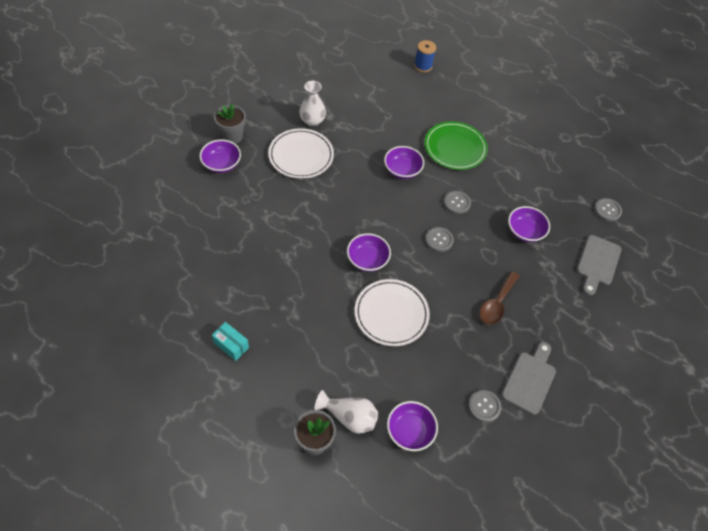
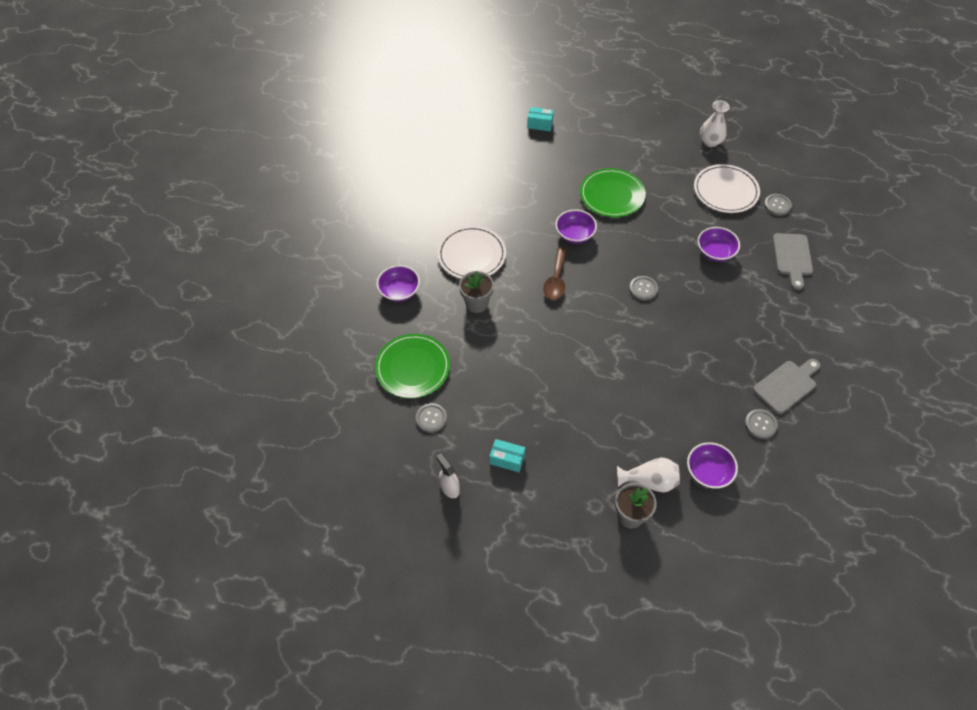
camera: 15 degrees left, 0 degrees up
grey flower pot [214,104,246,144] -> grey flower pot moved to [459,271,494,313]
white vase [299,81,326,126] -> white vase moved to [700,100,730,147]
purple bowl [347,233,391,272] -> none
white plate [354,279,430,346] -> white plate moved to [694,164,760,213]
blue spool [414,40,436,72] -> turquoise box [527,107,554,131]
grey button [444,191,471,214] -> grey button moved to [416,403,447,433]
brown spoon [480,271,519,325] -> brown spoon moved to [543,247,567,300]
grey cutting board [501,342,556,415] -> grey cutting board turned 45 degrees clockwise [753,359,820,414]
none -> green plate [375,334,450,398]
none -> white spray bottle [436,453,460,498]

